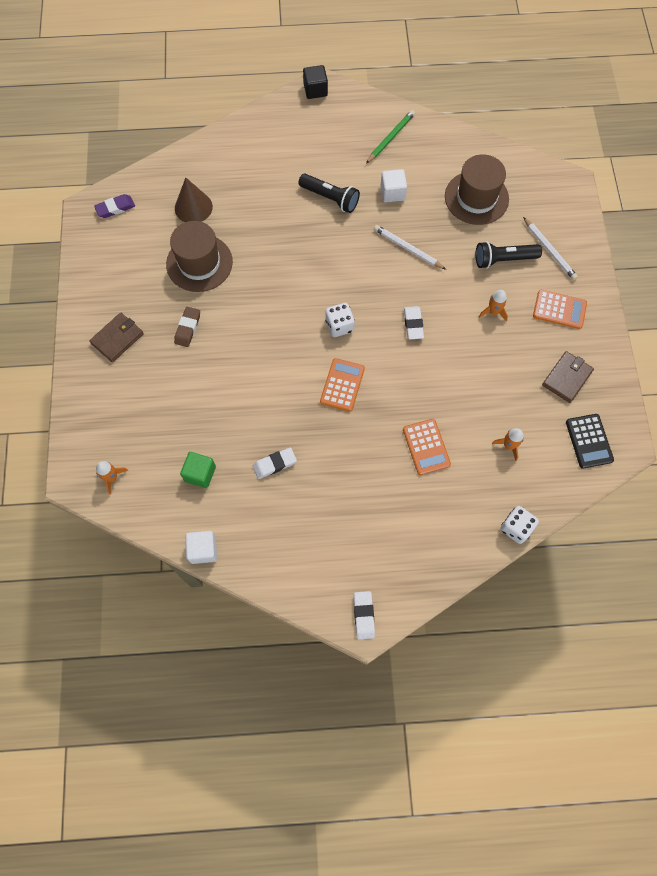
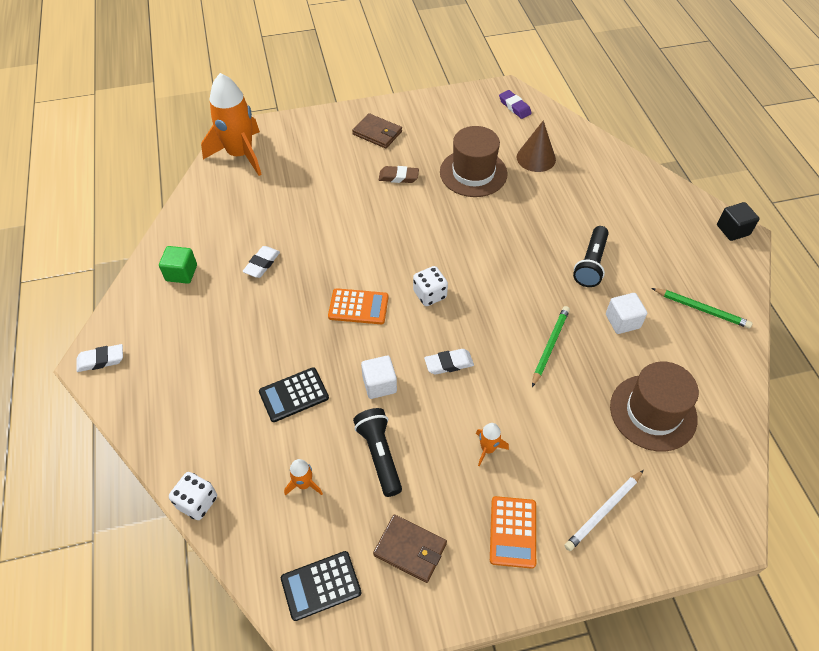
camera: 80 degrees right, 15 degrees down
orange rocket [96,461,128,495] -> orange rocket [201,73,262,176], size x2.39
green cube [180,452,216,488] -> green cube moved to [159,246,197,284]
white cube [186,531,217,564] -> white cube moved to [361,356,397,399]
white eraser [253,447,297,479] -> white eraser turned 60 degrees clockwise [242,246,280,278]
white pencil [374,225,446,270] -> green pencil [532,306,570,387]
orange calculator [403,419,451,475] -> black calculator [259,367,329,422]
black flashlight [475,241,542,269] -> black flashlight moved to [353,408,402,497]

